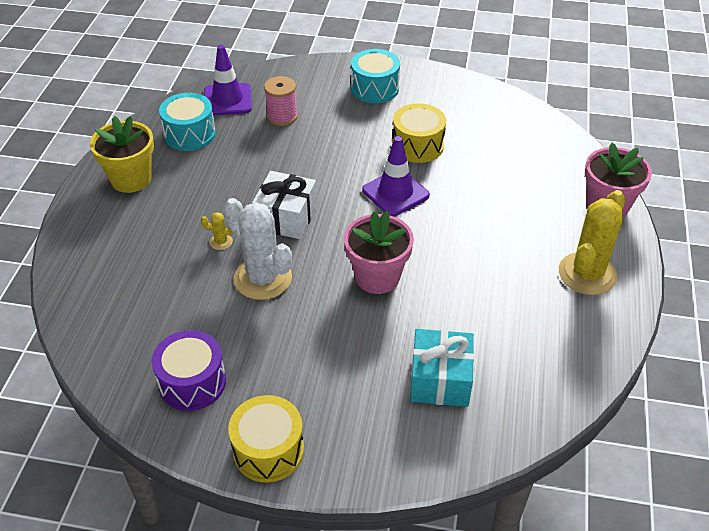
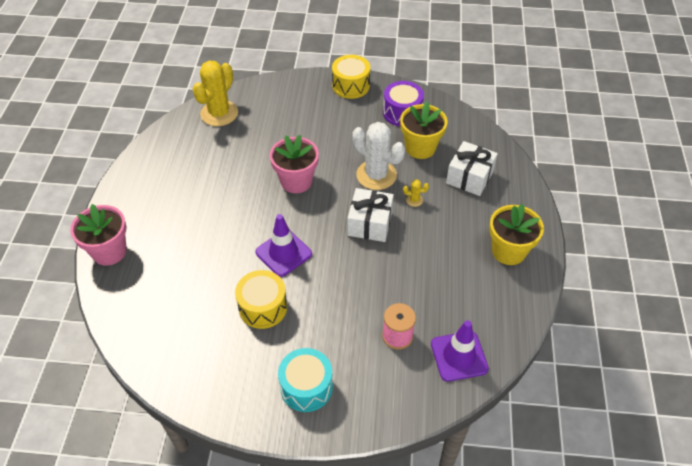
camera: 175 degrees right, 5 degrees up
turquoise drum [159,93,216,151] -> none
turquoise gift [410,329,474,407] -> none
yellow cactus [559,190,626,295] -> yellow cactus moved to [193,61,238,126]
none -> yellow flower pot [400,101,448,159]
none -> white gift [446,141,498,196]

